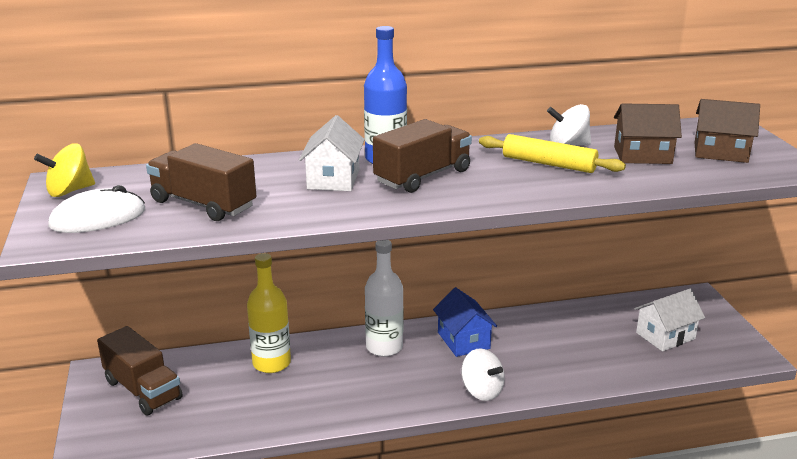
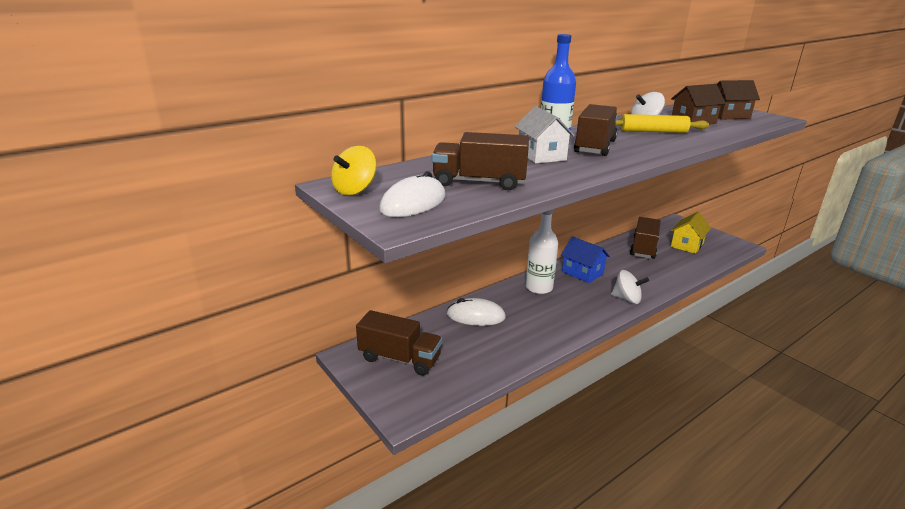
camera: 25 degrees left, 0 degrees up
yellow bottle [247,253,291,373] -> white mouse [446,298,506,326]
white house [634,289,705,352] -> yellow house [671,212,711,254]
none -> brown truck [630,217,661,259]

